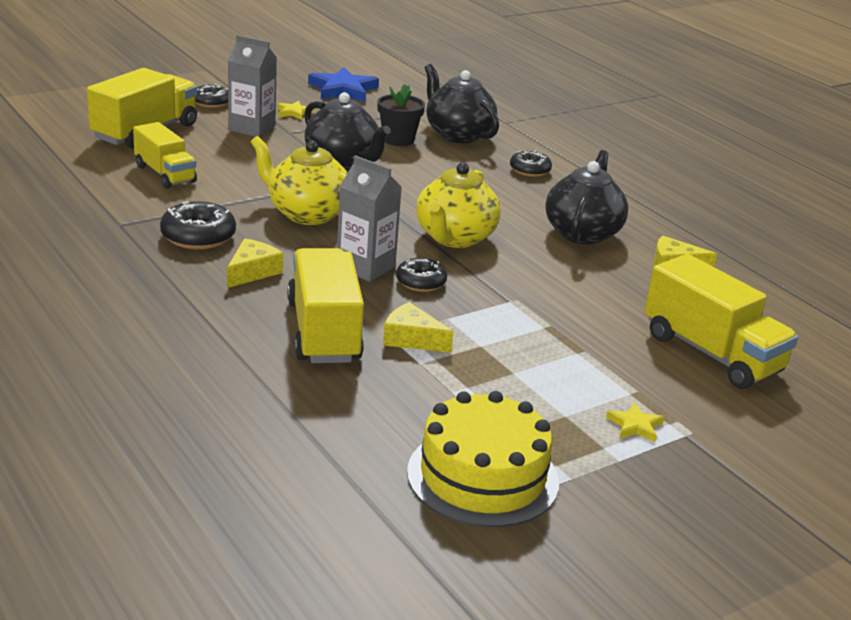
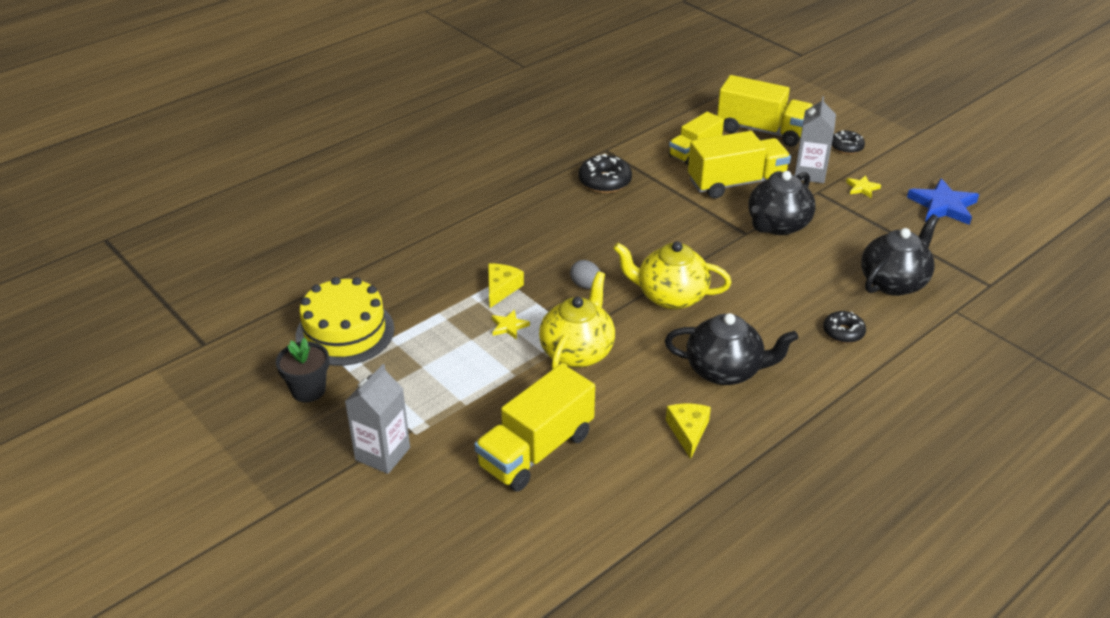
camera: 85 degrees right, 10 degrees up
yellow cheese [227,239,283,288] -> none
yellow teapot [250,136,347,225] -> yellow teapot moved to [539,271,615,370]
yellow truck [287,248,364,363] -> yellow truck moved to [688,131,791,199]
grey carton [337,155,402,282] -> grey carton moved to [345,364,410,474]
black flower pot [377,84,425,146] -> black flower pot moved to [276,337,329,402]
black donut [396,258,447,292] -> grey egg [570,260,601,289]
yellow star [606,402,664,442] -> yellow star moved to [492,310,530,340]

